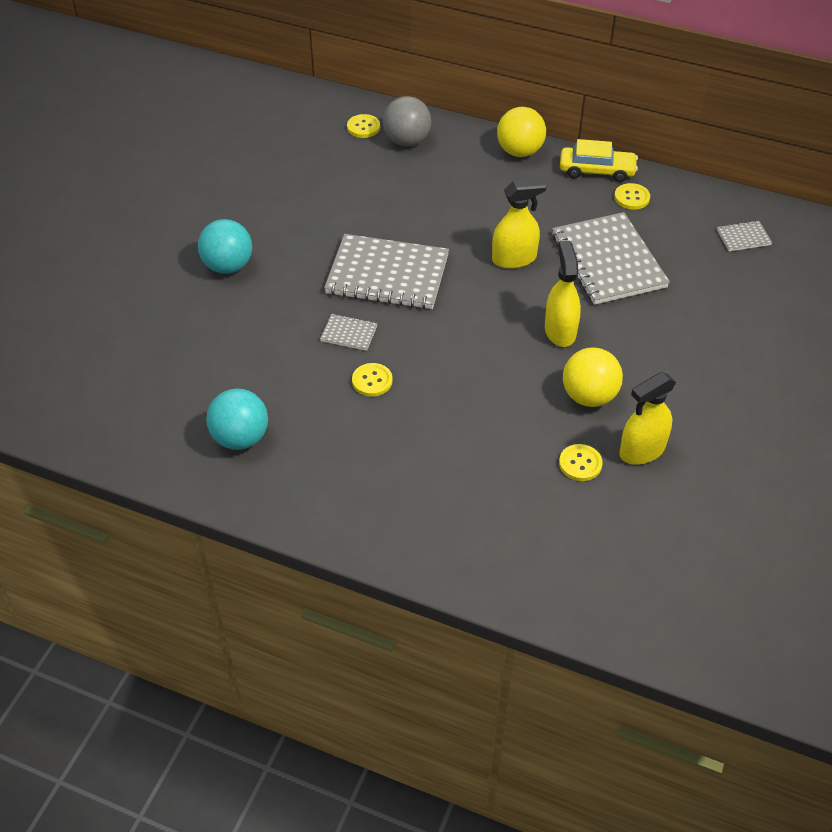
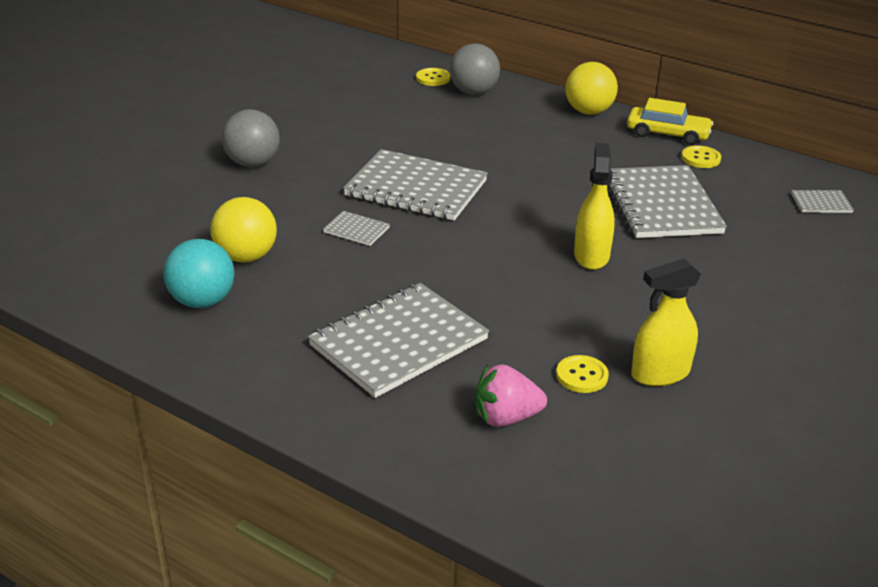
camera: 10 degrees right, 15 degrees down
turquoise ball [198,219,252,274] -> grey ball [222,109,280,167]
yellow button [352,363,393,397] -> none
yellow spray bottle [492,179,546,269] -> none
yellow ball [563,348,623,407] -> yellow ball moved to [210,197,277,262]
none -> grey notebook [308,283,489,398]
none -> pink strawberry [476,364,547,427]

